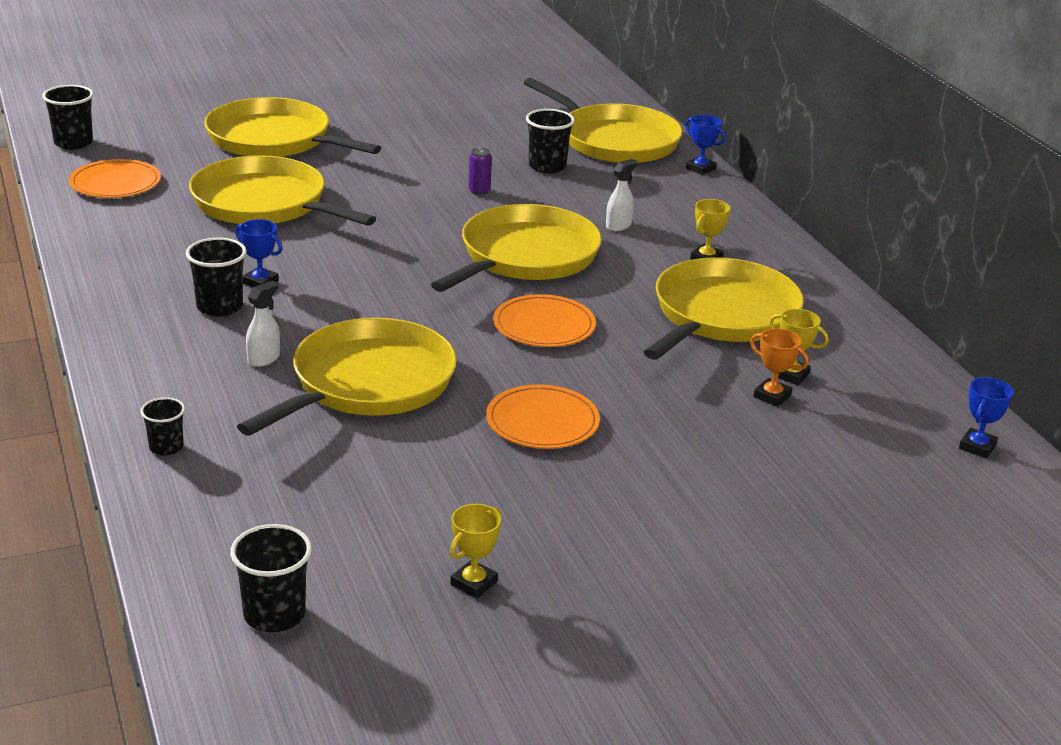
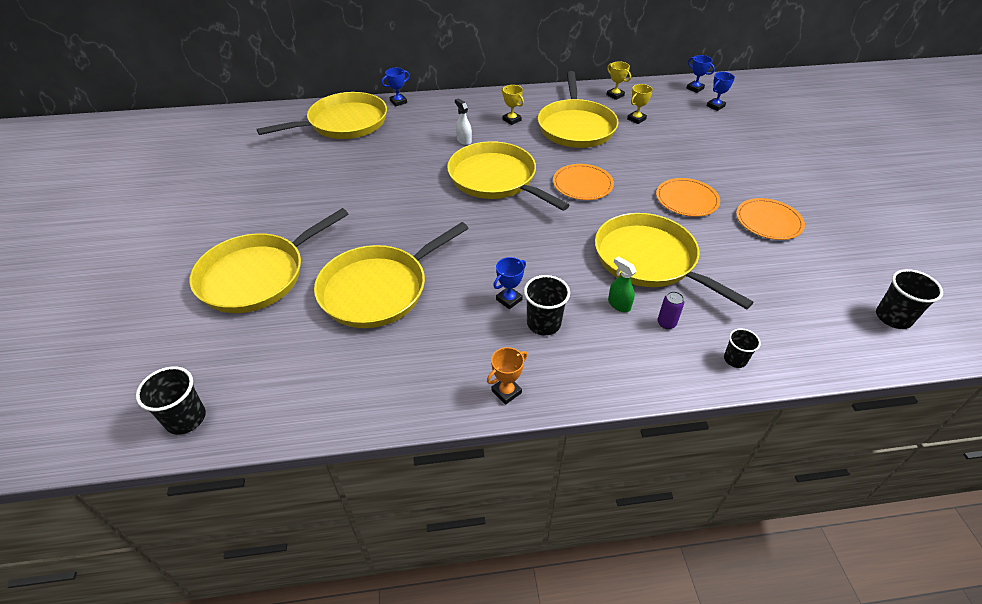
camera: 75 degrees left, 15 degrees up
orange plate [69,159,161,198] -> orange plate moved to [736,198,805,240]
white spray bottle [246,281,280,367] -> green spray bottle [608,256,637,312]
yellow trophy [450,504,501,599] -> yellow trophy moved to [606,61,631,100]
purple can [468,148,492,195] -> purple can moved to [658,291,684,329]
black cup [526,109,575,173] -> none
yellow pan [644,257,804,360] -> yellow pan turned 135 degrees counterclockwise [538,71,619,148]
orange trophy [750,328,809,407] -> orange trophy moved to [487,347,527,405]
none -> blue trophy [707,72,735,111]

